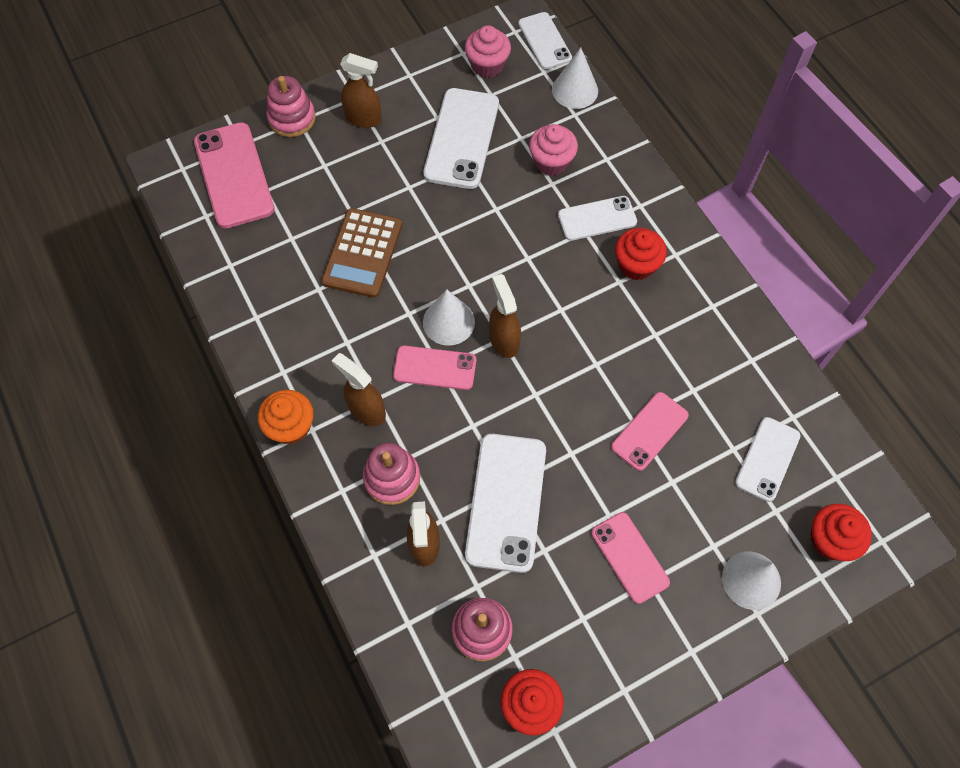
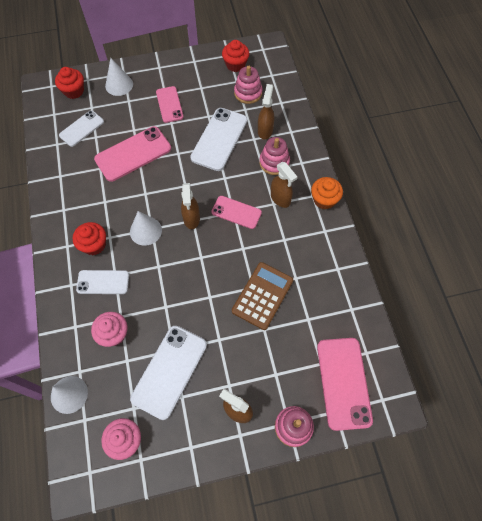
camera: 165 degrees left, 0 degrees up
white cone [423,289,475,346] -> white cone moved to [130,211,162,246]
white phone [518,12,572,69] -> none
pink phone [611,392,689,471] -> pink phone [94,126,171,182], size x1.61

